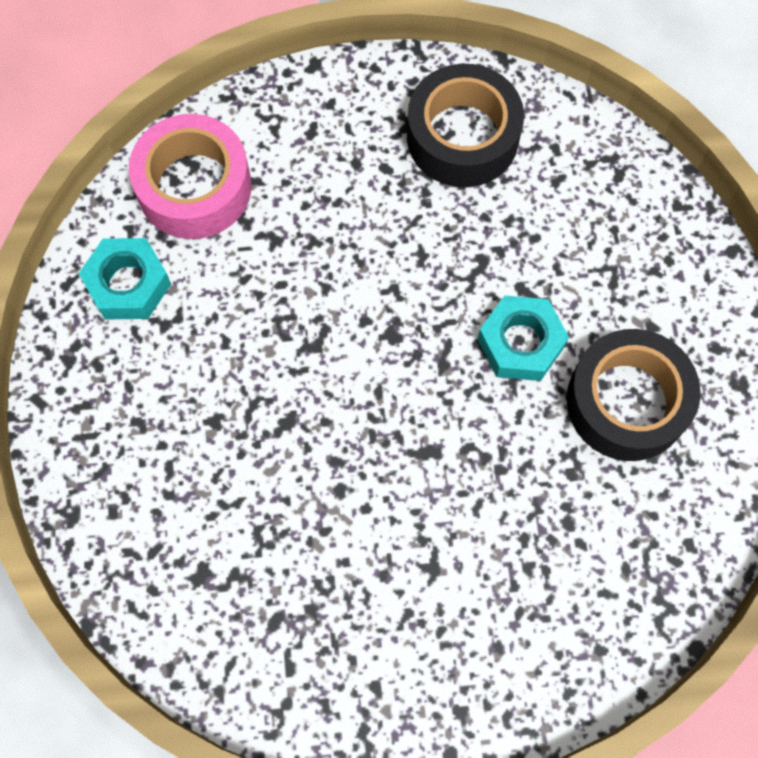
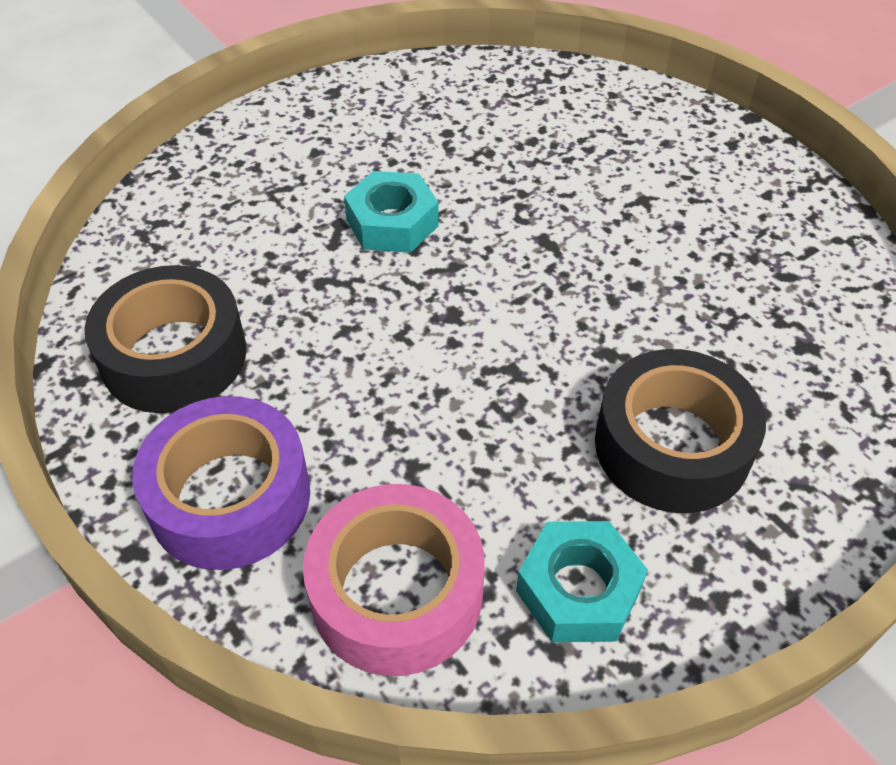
camera: 120 degrees left, 20 degrees down
black tape [566,329,701,461] -> black tape moved to [595,349,766,513]
none -> purple tape [132,396,310,570]

